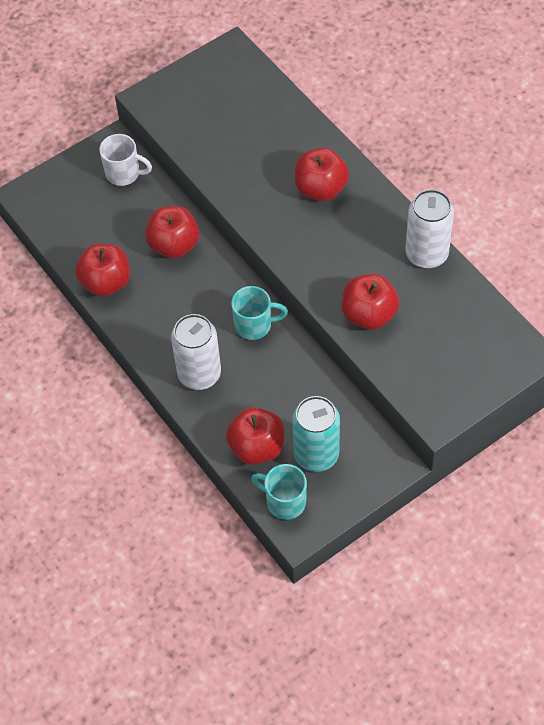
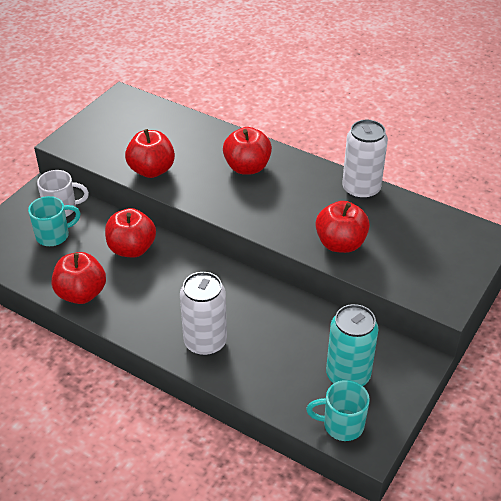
camera: 25 degrees left, 15 degrees down
red apple [226,407,284,465] -> red apple moved to [125,129,175,178]
turquoise mug [231,286,288,340] -> turquoise mug moved to [28,196,81,246]

